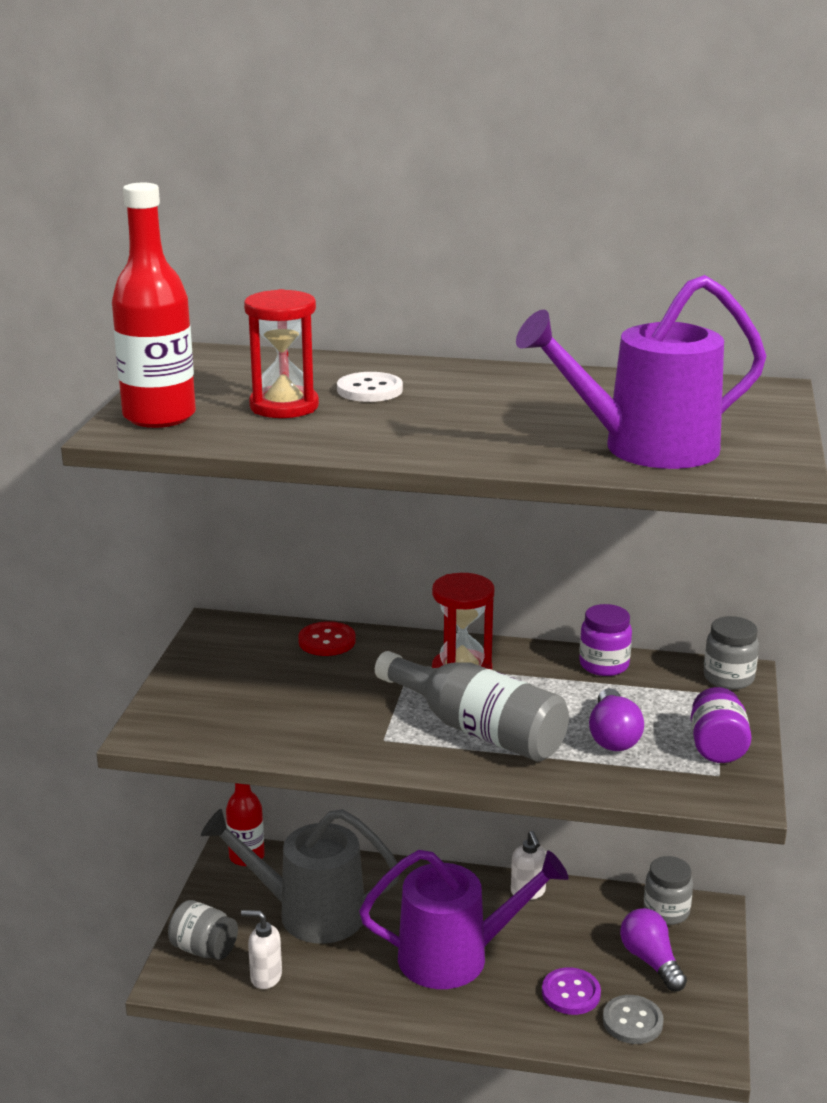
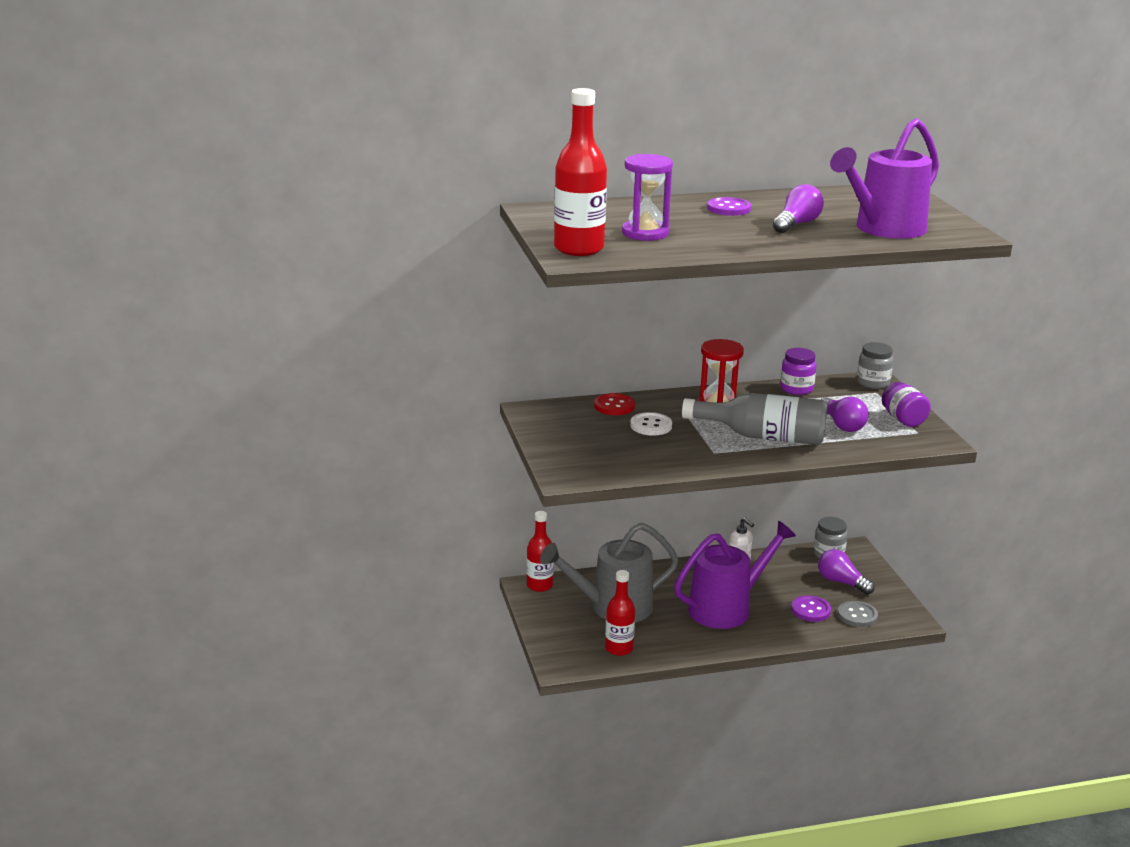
camera: 25 degrees left, 0 degrees up
grey jar [168,900,238,960] -> none
white soap dispenser [241,910,282,989] -> red bottle [605,570,635,656]
red hourglass [244,289,319,418] -> purple hourglass [622,154,673,241]
white button [337,372,403,402] -> white button moved to [630,412,672,436]
none -> purple button [707,197,751,216]
none -> purple light bulb [773,184,824,233]

